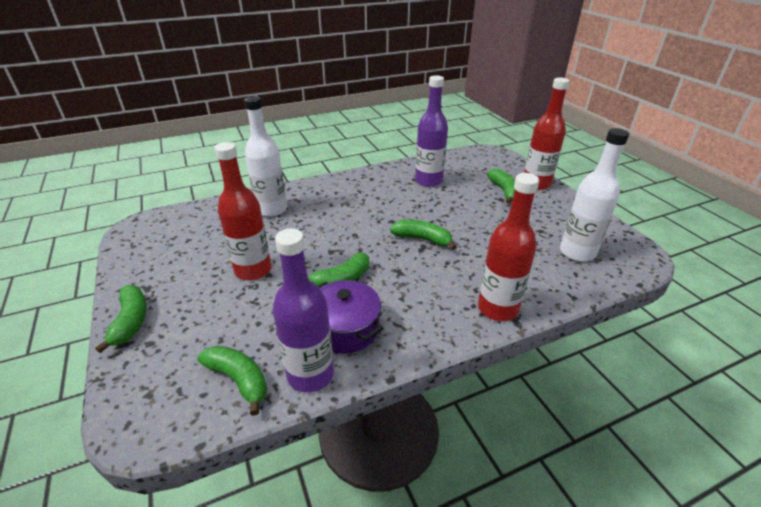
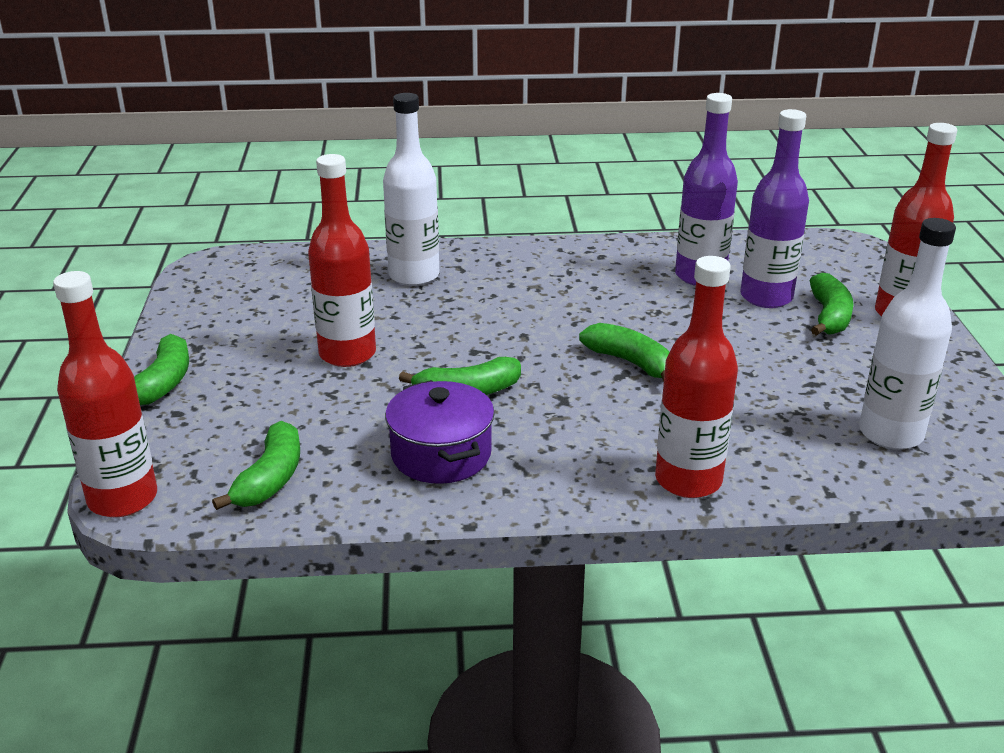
camera: 20 degrees right, 5 degrees down
green banana [197,346,267,416] -> green banana turned 45 degrees clockwise [212,421,300,510]
purple bottle [272,228,334,392] -> purple bottle moved to [740,109,809,308]
none -> red bottle [53,271,157,517]

